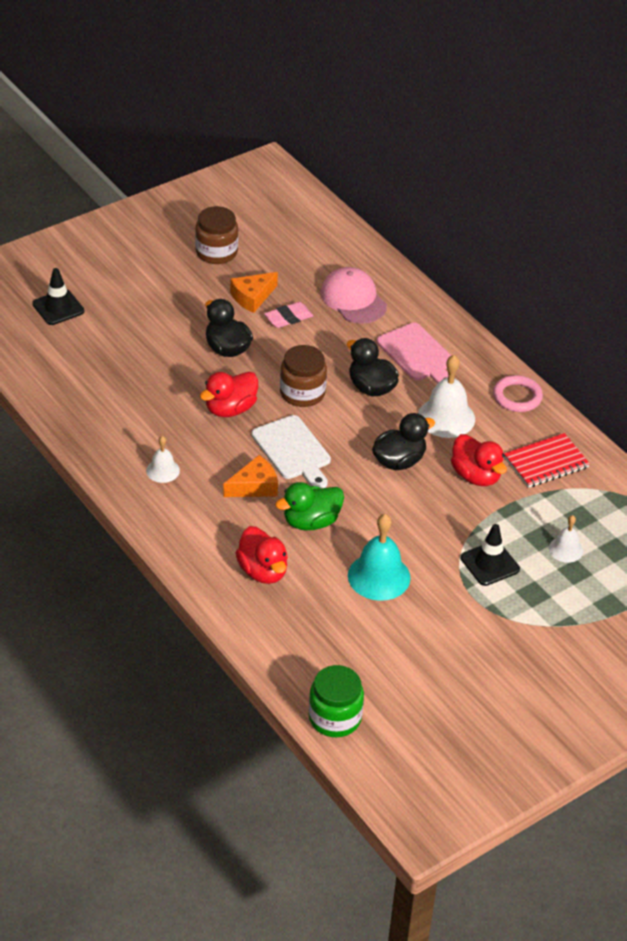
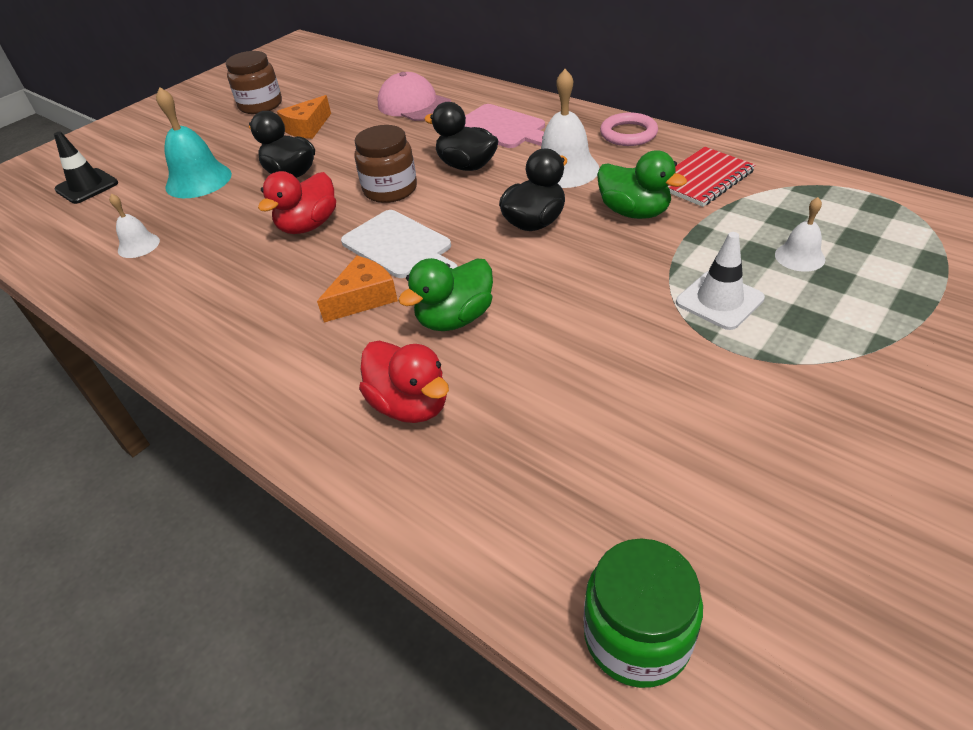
camera: 10 degrees left, 0 degrees up
white bell [146,436,180,483] -> white bell moved to [109,194,160,258]
pink eraser [264,302,313,328] -> none
turquoise bell [348,514,410,601] -> turquoise bell moved to [156,87,232,198]
red duck [451,434,507,486] -> green duck [597,150,687,219]
black traffic cone [461,524,520,586] -> white traffic cone [676,232,765,330]

